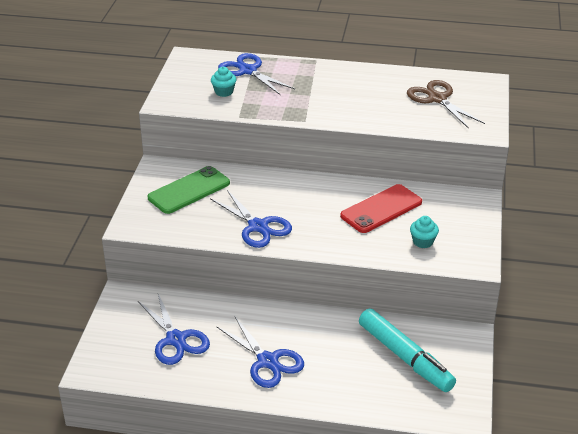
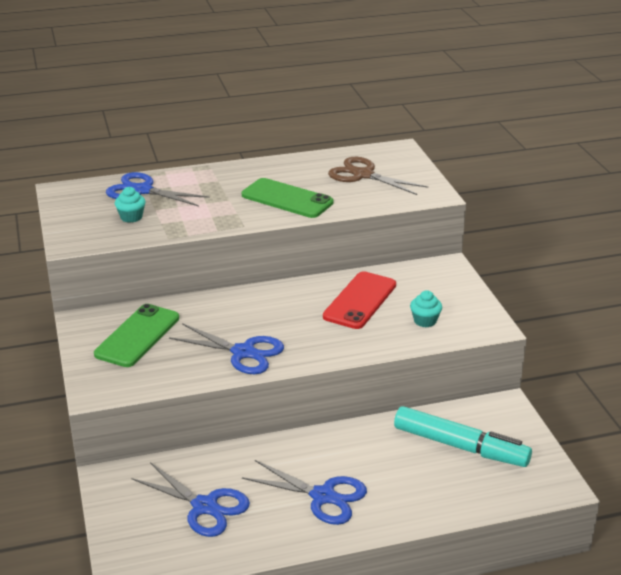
camera: 25 degrees left, 5 degrees down
none -> green phone [242,178,334,218]

